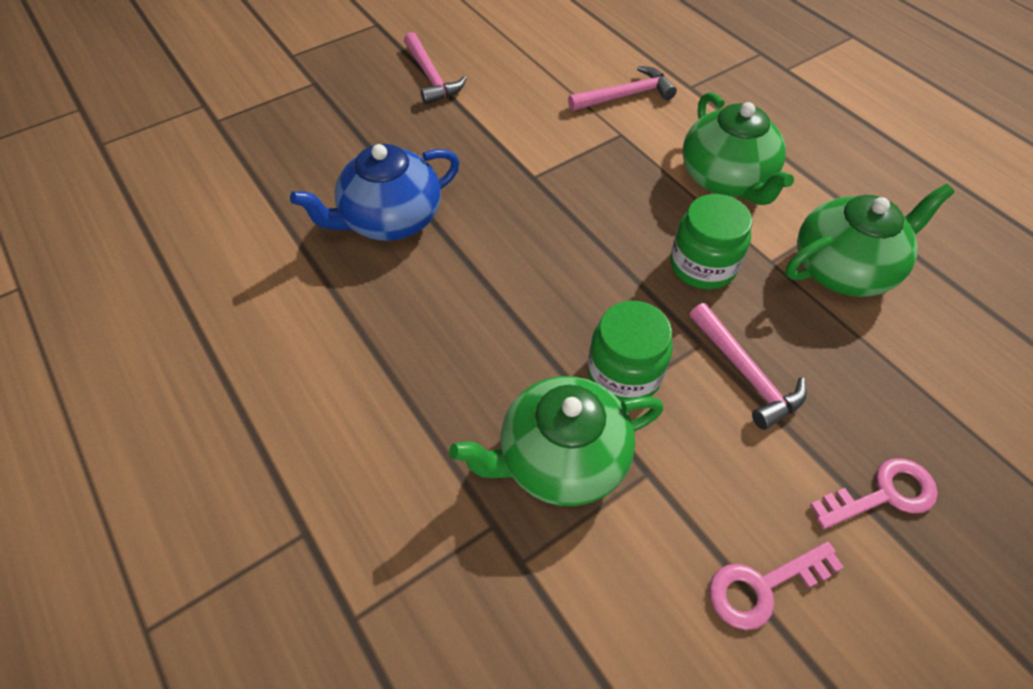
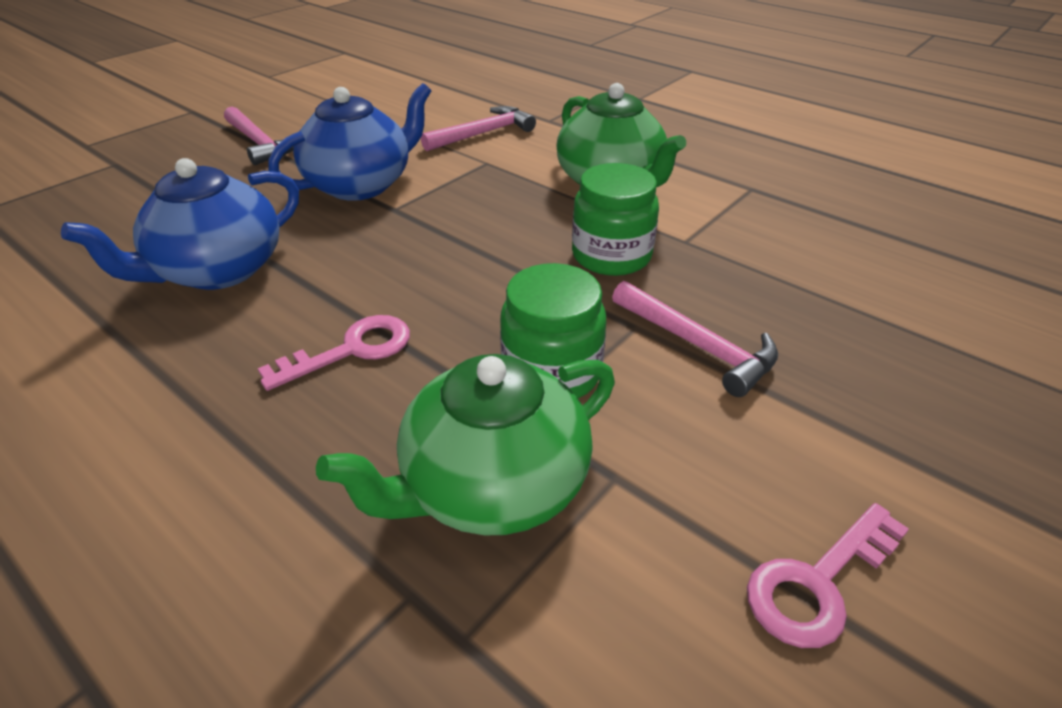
camera: 15 degrees left, 15 degrees down
green teapot [785,184,955,297] -> none
pink key [810,458,938,529] -> pink key moved to [258,315,410,391]
none -> blue teapot [268,83,431,201]

